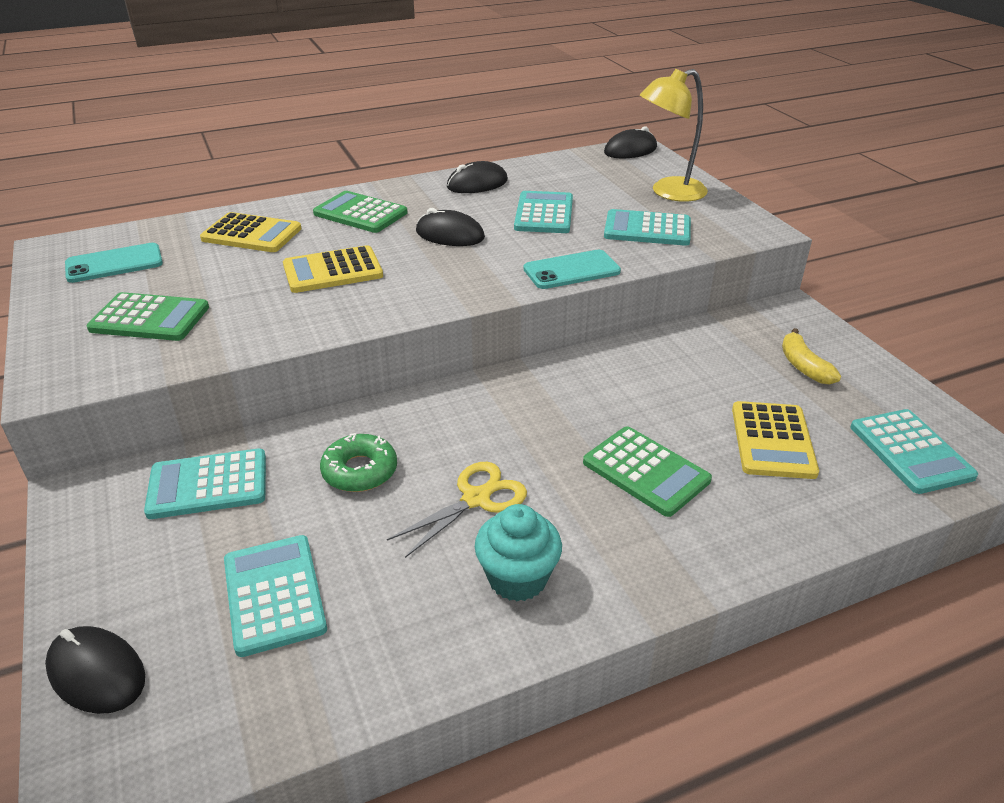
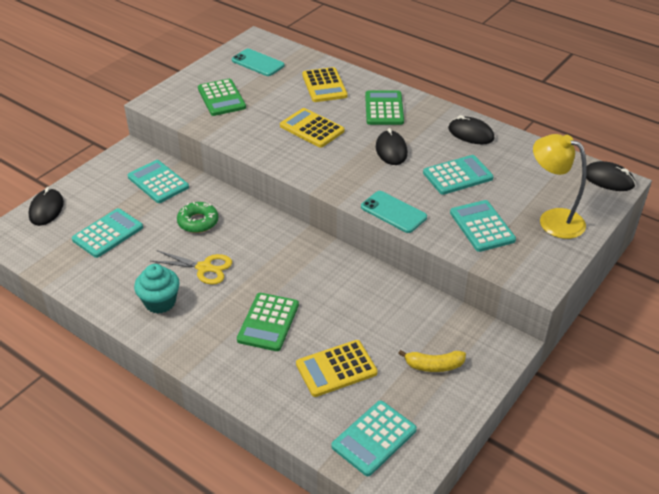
camera: 60 degrees right, 5 degrees up
yellow banana [782,328,841,384] -> yellow banana turned 135 degrees counterclockwise [398,350,466,372]

